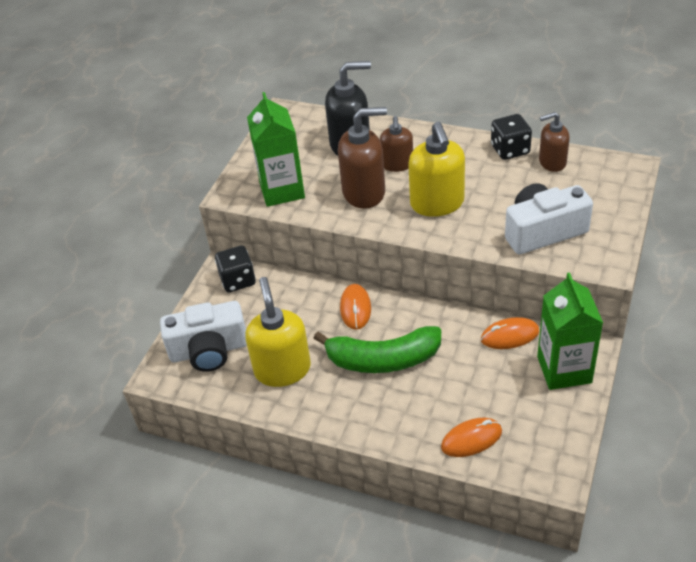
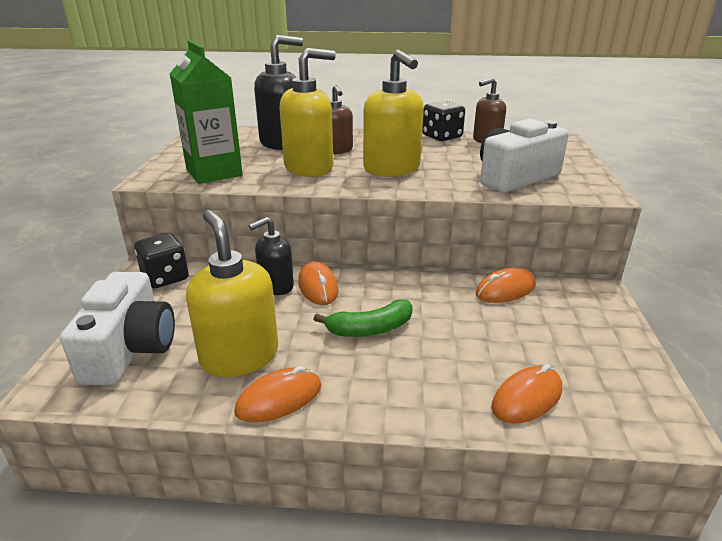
camera: 20 degrees left, 15 degrees down
white camera [160,301,247,372] -> white camera turned 60 degrees counterclockwise [60,272,175,385]
green banana [313,326,441,373] -> green banana [313,299,413,337], size x0.62
brown soap dispenser [338,107,387,209] -> yellow soap dispenser [279,48,336,177]
green carton [537,272,603,390] -> none
none -> orange mouse [234,366,322,422]
none -> black soap dispenser [249,217,294,295]

